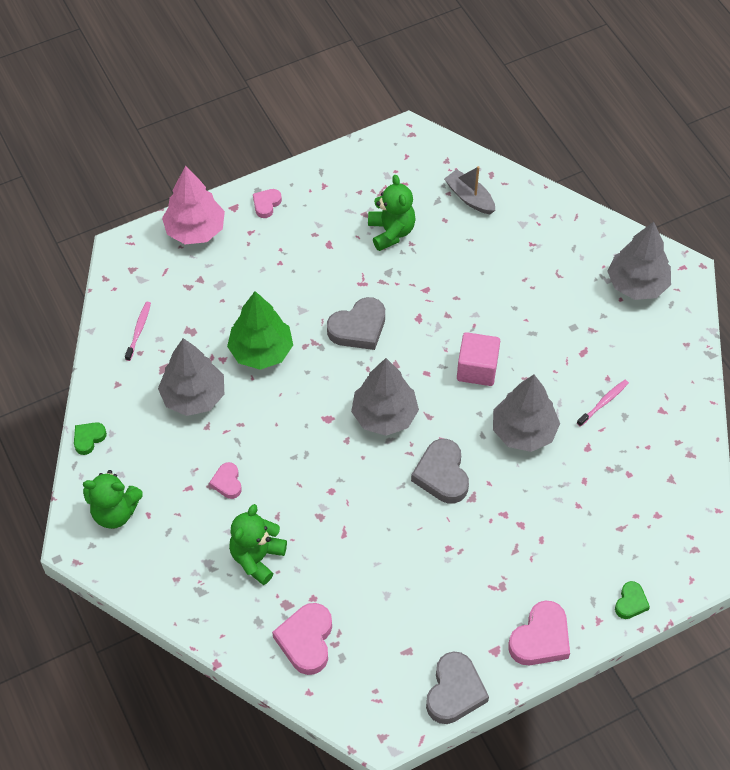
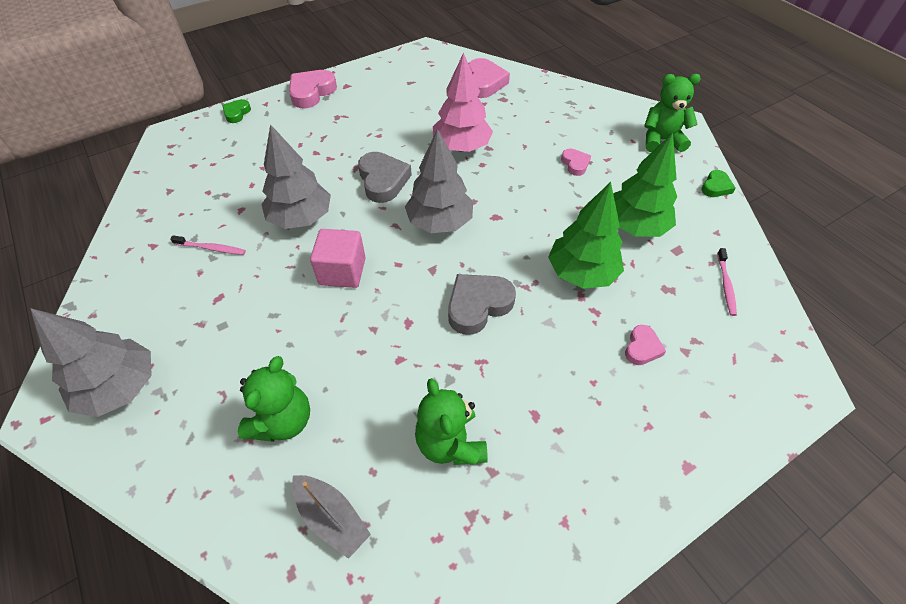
camera: 175 degrees right, 5 degrees down
grey tree [158,338,224,416] -> green tree [613,133,677,237]
pink tree [162,166,225,244] -> pink tree moved to [433,53,493,152]
green teddy bear [229,504,287,585] -> green teddy bear moved to [238,356,310,442]
pink heart [253,189,282,218] -> pink heart moved to [625,325,666,365]
grey heart [426,651,489,724] -> none
pink toothbrush [577,380,629,427] -> pink toothbrush turned 120 degrees counterclockwise [170,235,246,255]

